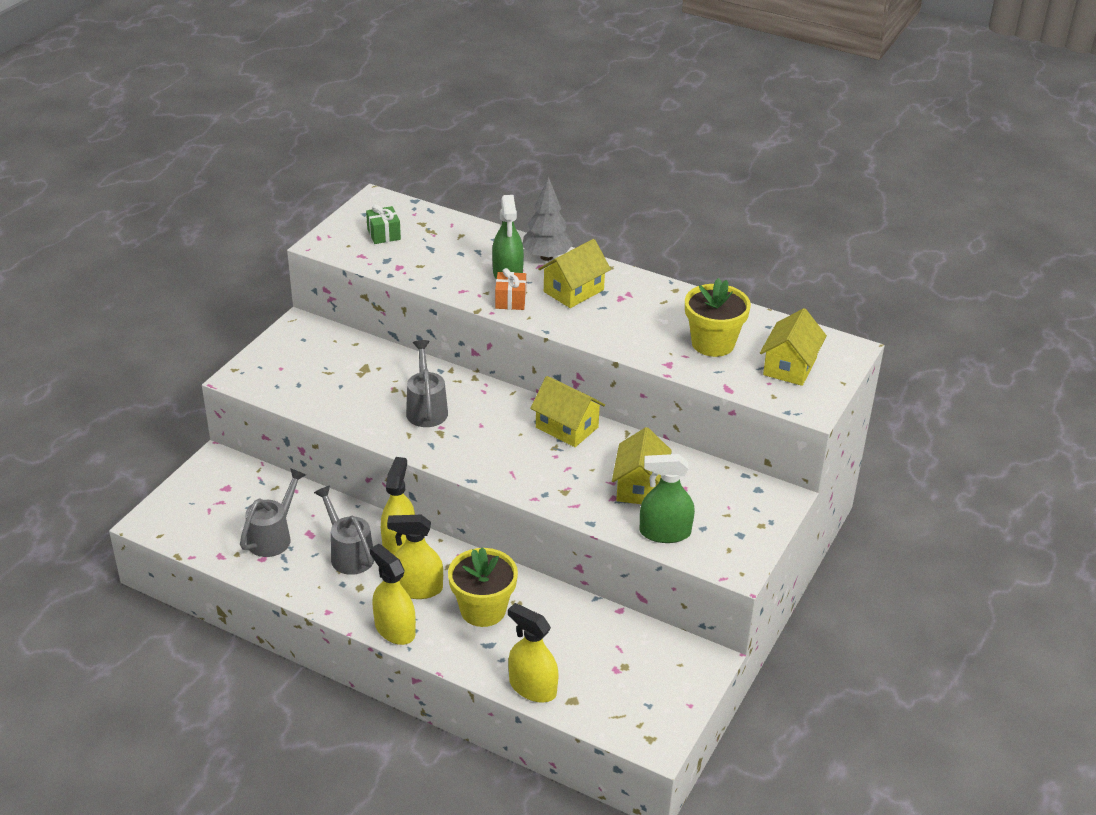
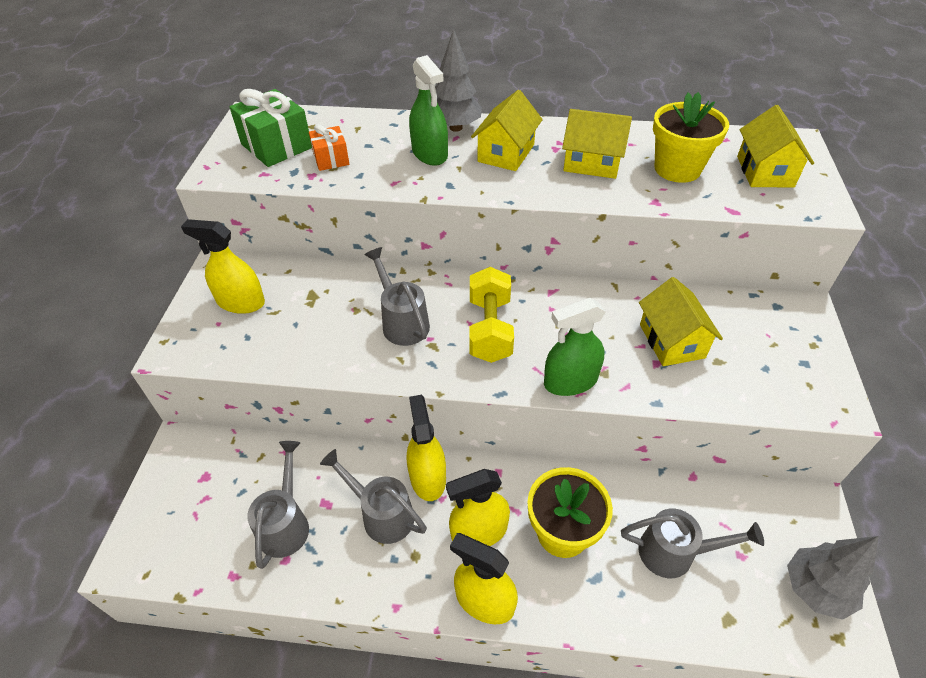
camera: 20 degrees left, 10 degrees up
green gift [366,205,401,244] -> green gift [230,89,312,167], size x1.71
orange gift [495,268,526,310] -> orange gift moved to [309,124,349,171]
yellow spray bottle [508,603,559,703] -> yellow spray bottle moved to [181,219,265,314]
yellow house [530,376,605,447] -> yellow house moved to [562,109,632,179]
green spray bottle [639,454,695,543] -> green spray bottle moved to [544,298,606,396]
none -> yellow dumbbell [469,267,514,363]
none -> grey watering can [621,508,764,578]
none -> grey tree [787,536,879,620]

